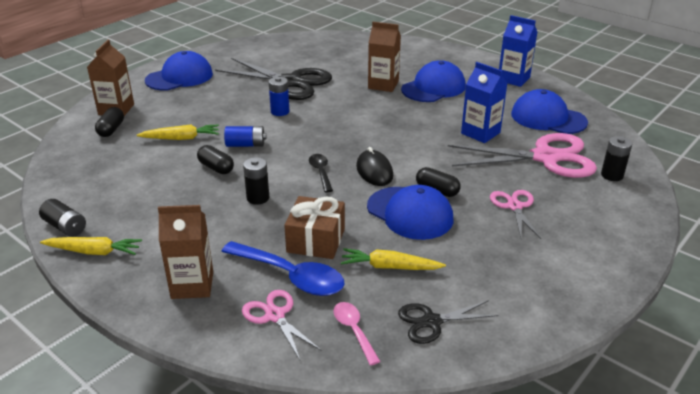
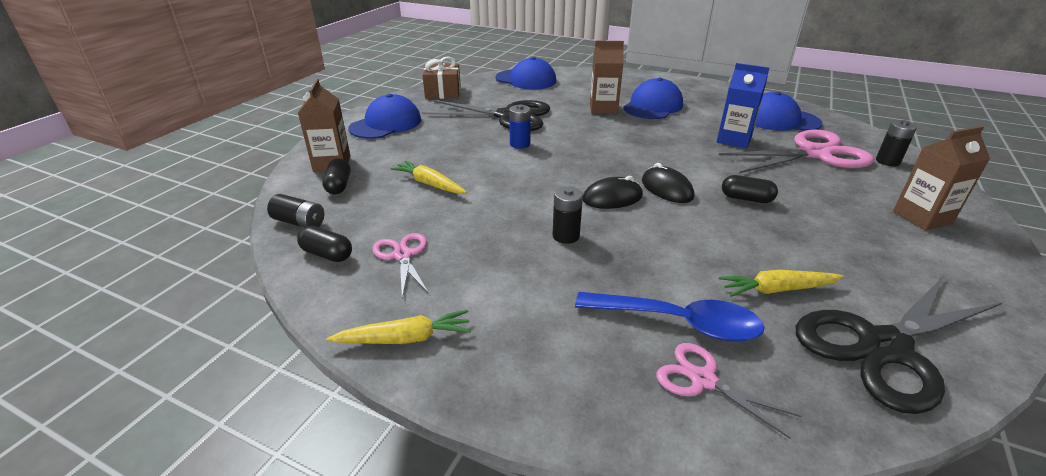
camera: 15 degrees left, 0 degrees up
black battery [39,199,86,237] -> black battery moved to [267,194,324,228]
yellow carrot [137,125,219,140] -> yellow carrot turned 120 degrees counterclockwise [390,161,467,194]
brown carton [158,205,213,299] -> brown carton moved to [893,126,990,231]
black capsule [197,145,234,174] -> black capsule moved to [297,226,352,262]
blue battery [224,126,266,147] -> none
brown gift [284,196,345,259] -> brown gift moved to [423,57,461,99]
black spoon [309,154,333,193] -> black mouse [583,176,643,209]
pink spoon [334,302,381,365] -> none
blue cap [367,185,453,240] -> blue cap moved to [495,57,556,90]
black scissors [398,300,499,344] -> black scissors [796,276,1002,414], size x1.95
pink scissors [490,190,541,239] -> pink scissors moved to [372,233,429,298]
blue carton [499,15,538,87] -> none

